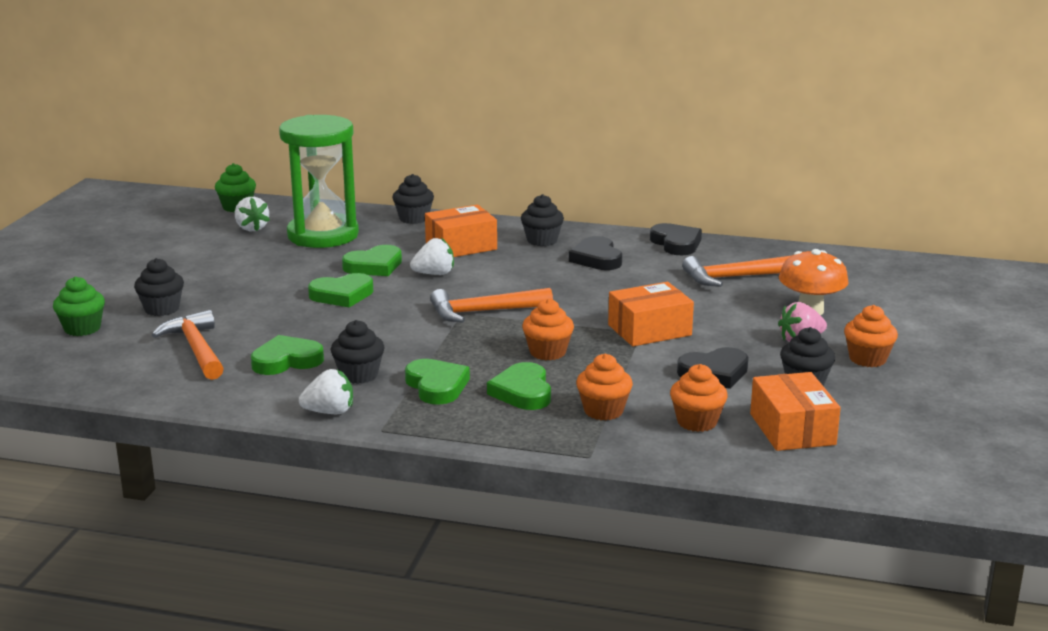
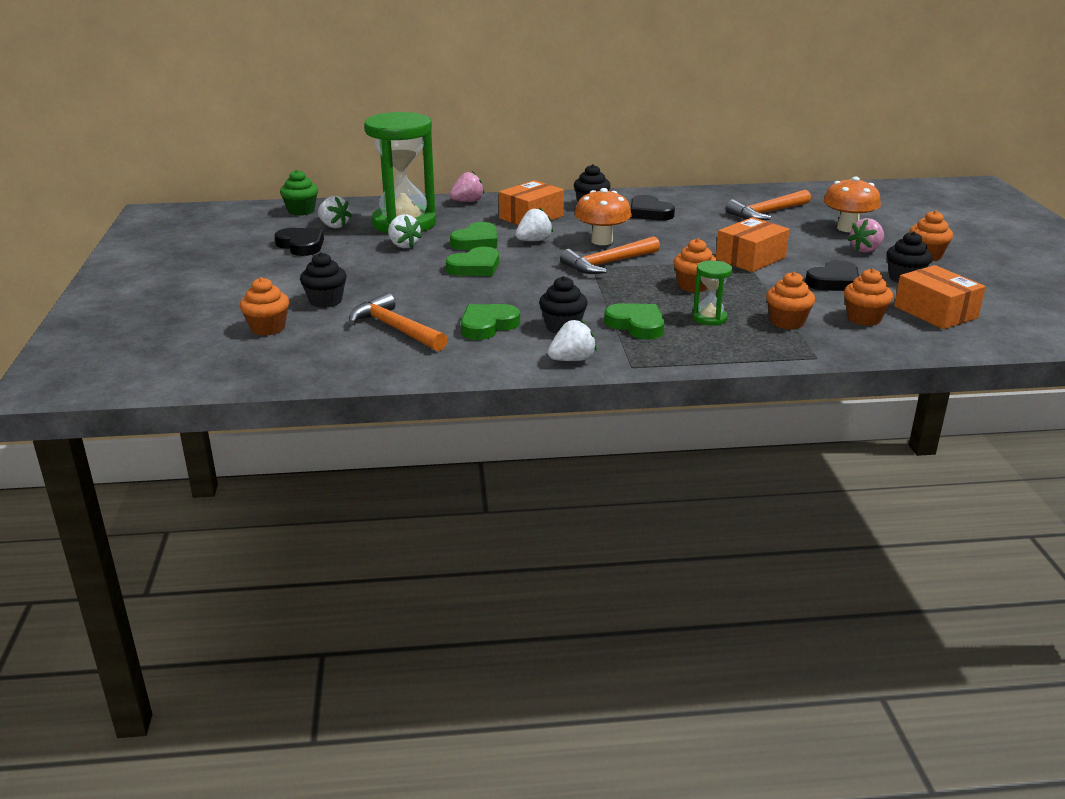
camera: 20 degrees left, 5 degrees up
green cupcake [53,276,105,336] -> orange cupcake [240,277,289,336]
black cupcake [392,174,434,224] -> pink strawberry [449,171,484,202]
green heart [487,362,551,410] -> green hourglass [693,260,732,326]
black heart [650,223,702,255] -> black heart moved to [275,228,324,256]
none -> white strawberry [388,214,422,248]
none -> orange mushroom [575,188,632,245]

